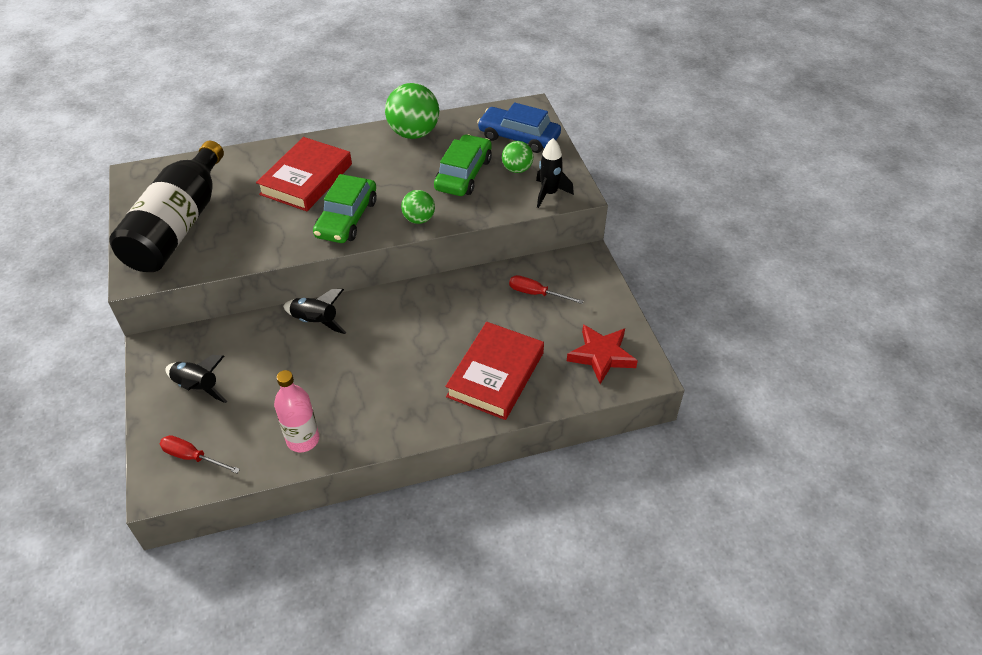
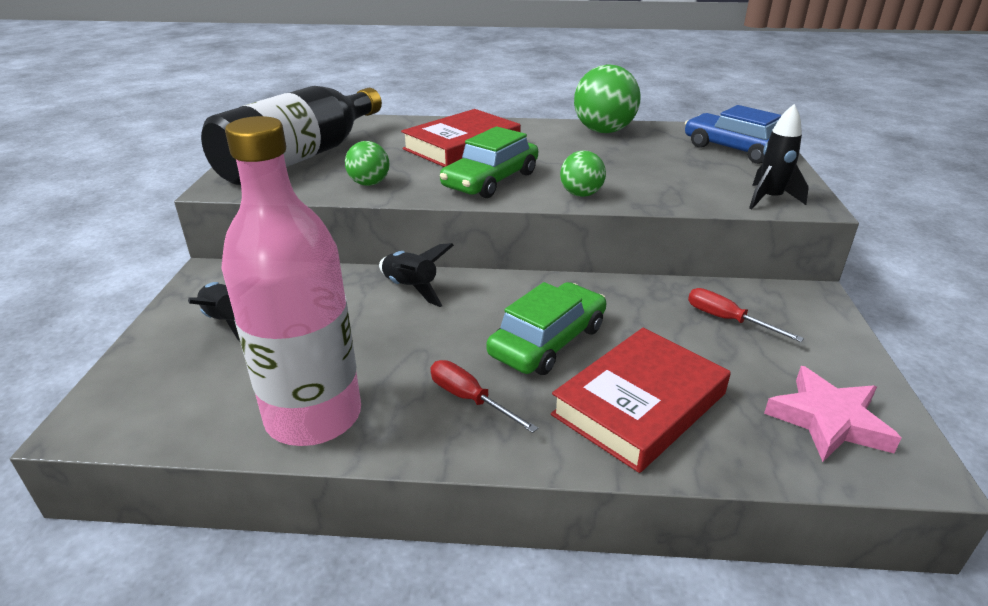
camera: 20 degrees right, 15 degrees down
red screwdriver [160,435,240,473] -> red screwdriver moved to [430,360,538,433]
pink bottle [274,370,319,452] -> pink bottle [222,116,361,446], size x1.83
green car [434,134,492,196] -> green car moved to [486,282,607,375]
green ball [502,141,533,173] -> green ball moved to [345,141,389,186]
red star [567,324,638,384] -> pink star [764,366,902,462]

